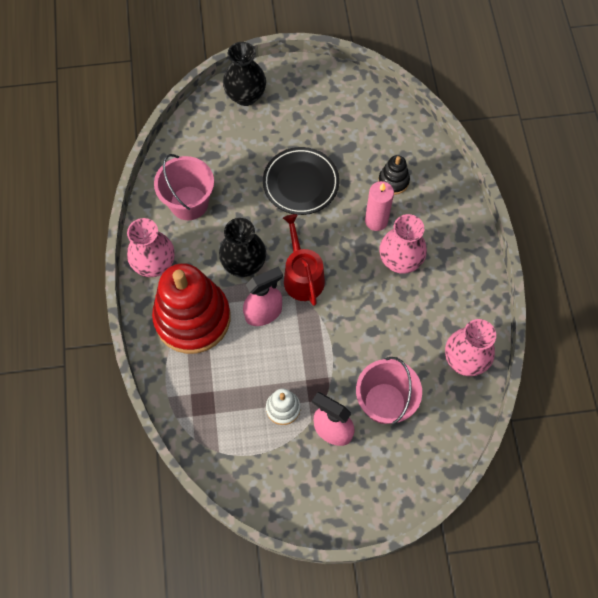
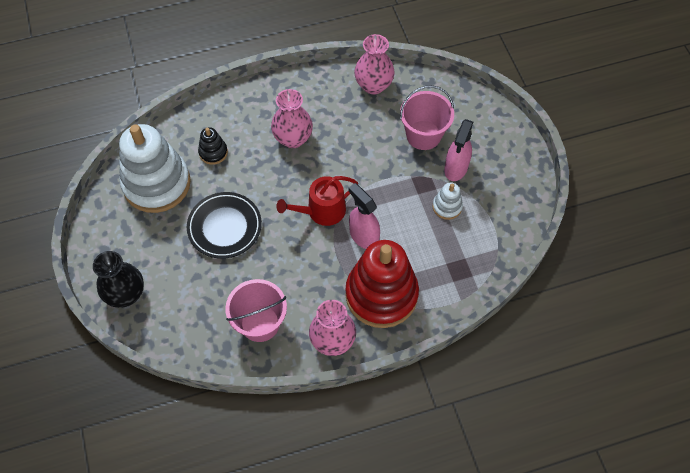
camera: 100 degrees left, 5 degrees down
black vase [219,218,266,277] -> none
pink candle [365,181,394,231] -> none
none -> white stacking toy [119,124,191,213]

